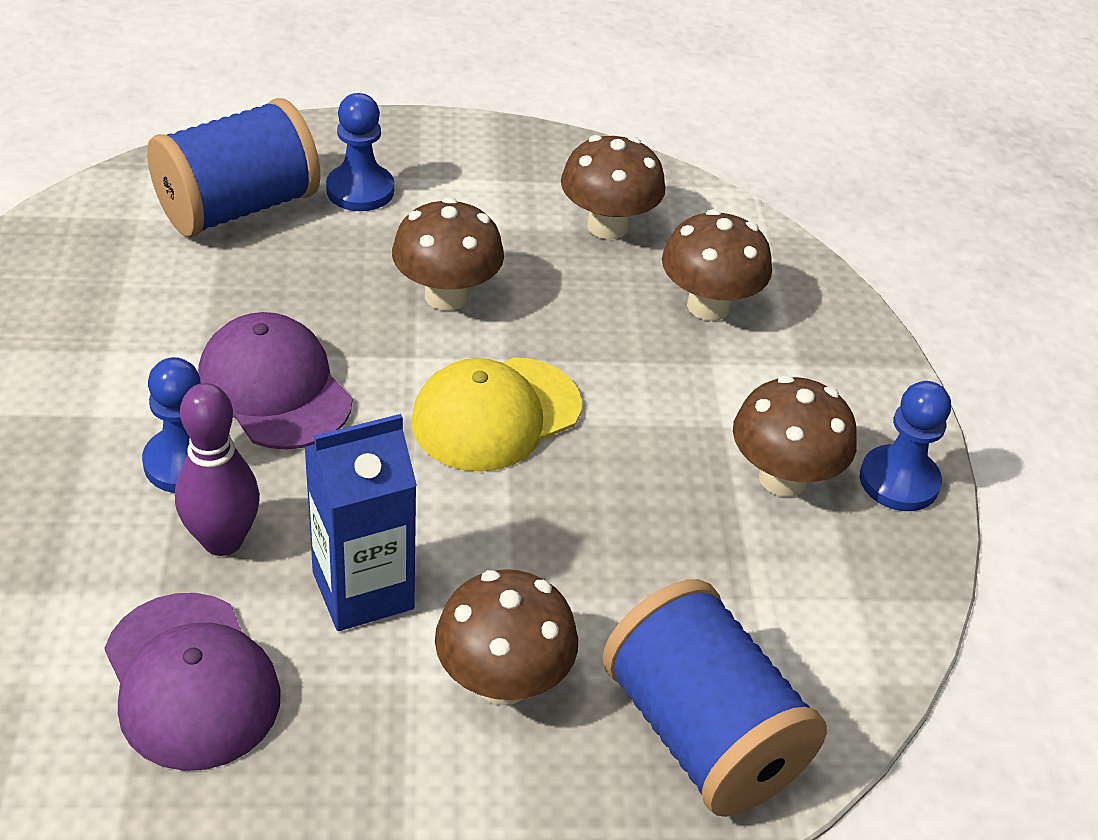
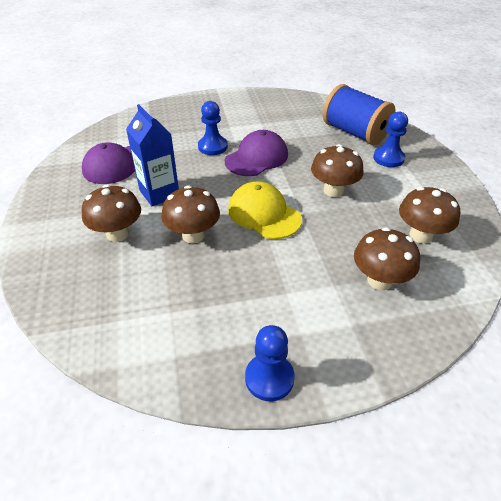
camera: 85 degrees right, 0 degrees up
purple bowling pin [175,383,260,556] -> none
blue spool [602,579,827,817] -> none
brown mushroom [733,375,857,497] -> brown mushroom moved to [162,185,220,243]

